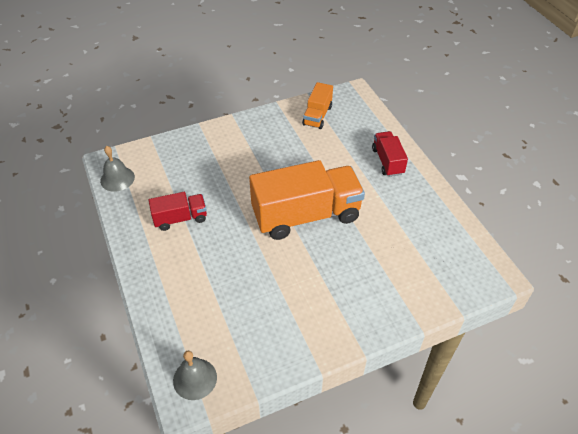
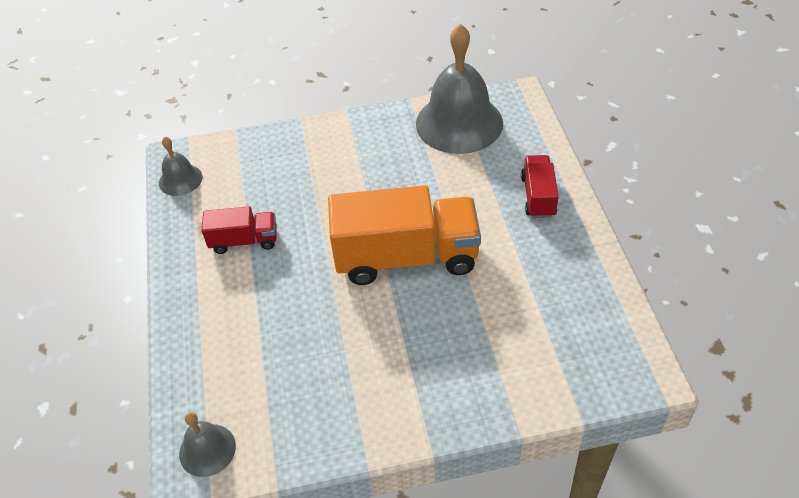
camera: 15 degrees right, 0 degrees up
orange truck [302,82,333,129] -> grey bell [416,24,503,154]

